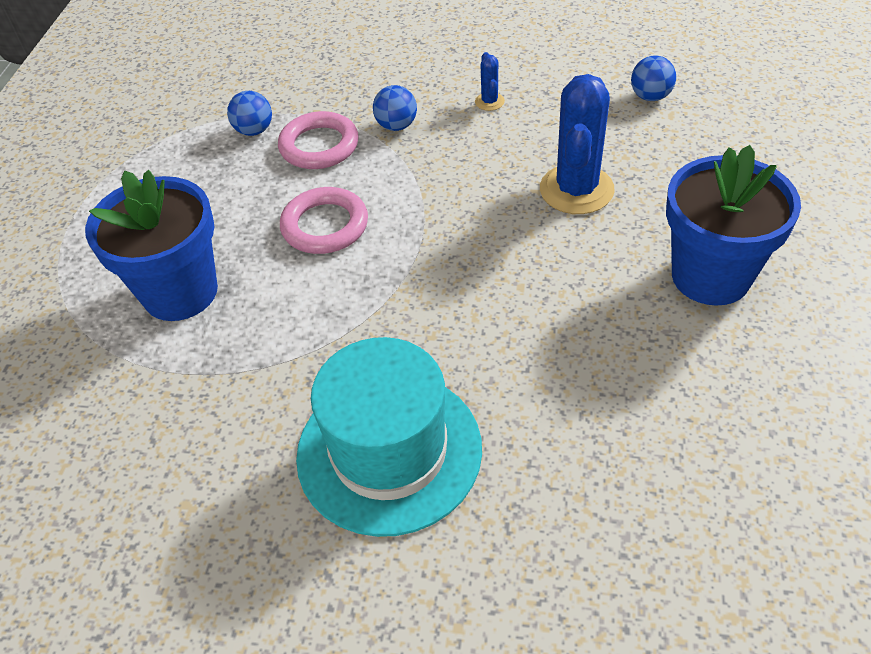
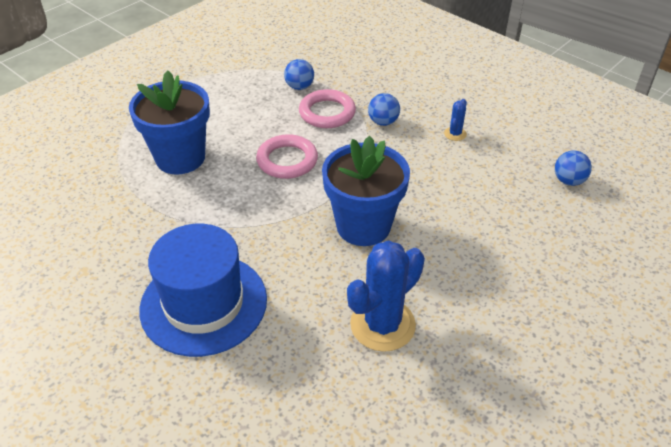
camera: 30 degrees right, 5 degrees down
turquoise hat [296,337,482,537] -> blue hat [139,224,267,357]
blue cactus [540,74,615,214] -> blue cactus moved to [347,240,425,352]
blue flower pot [666,145,801,305] -> blue flower pot moved to [322,136,410,246]

